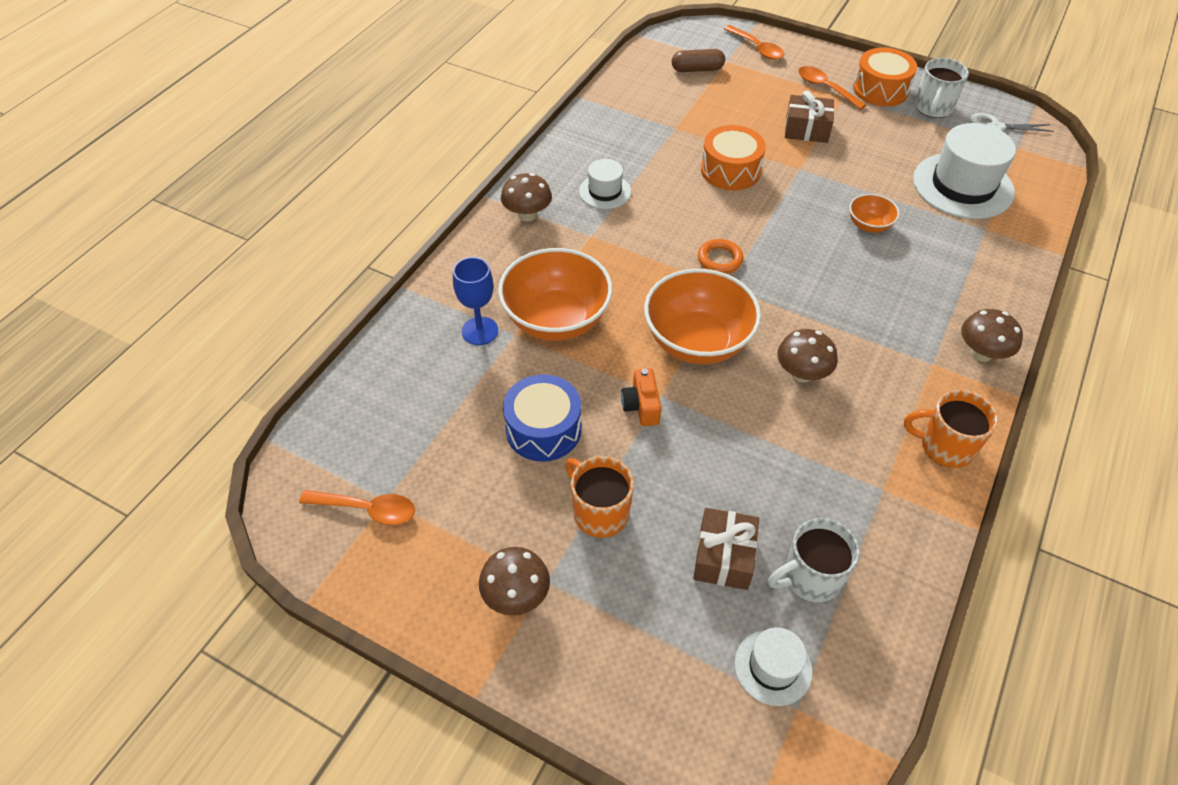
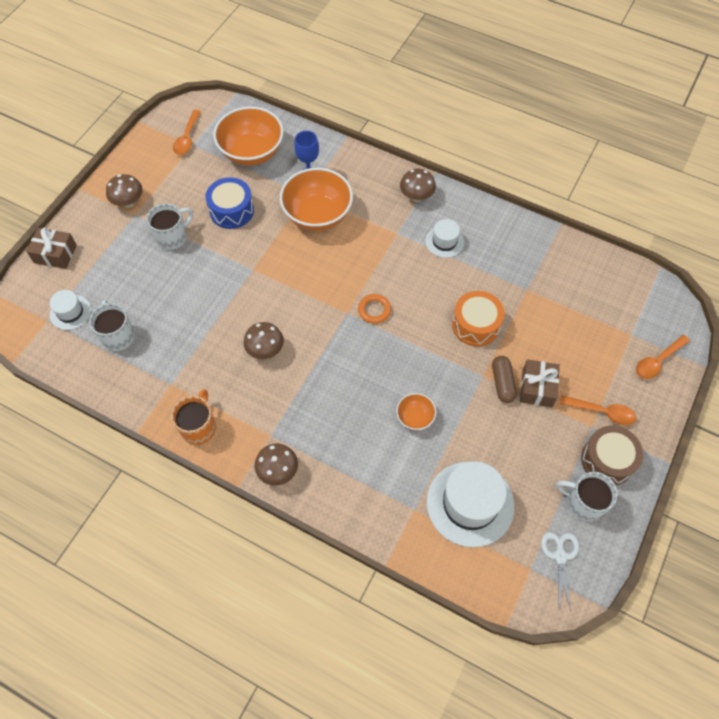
camera: 90 degrees right, 10 degrees up
orange mug [565,456,634,538] -> white mug [147,203,193,250]
orange camera [621,368,661,426] -> none
orange bowl [644,269,761,364] -> orange bowl moved to [213,106,284,166]
brown capsule [672,49,725,72] -> brown capsule moved to [492,356,517,403]
brown gift [693,508,759,590] -> brown gift moved to [26,227,77,269]
orange spoon [798,66,866,110] -> orange spoon turned 60 degrees clockwise [559,395,636,425]
orange drum [853,48,917,106] -> brown drum [581,426,643,485]

